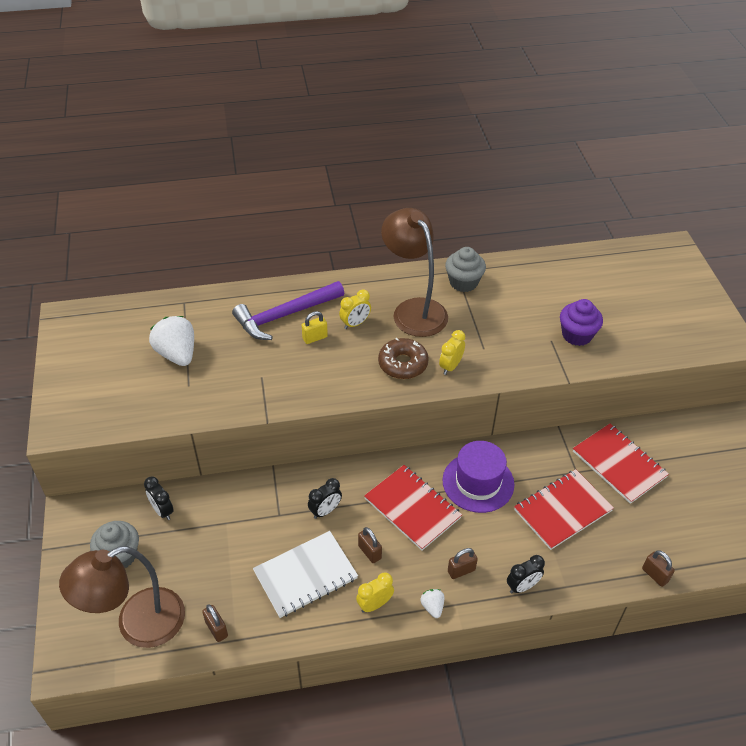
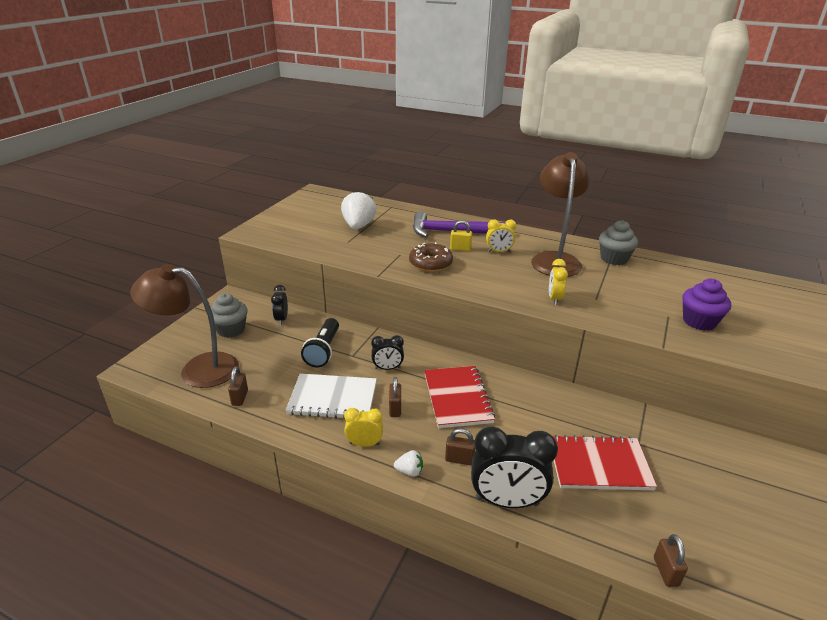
camera: 35 degrees right, 15 degrees down
brown donut [378,338,429,379] -> brown donut moved to [409,242,453,272]
white strawberry [420,589,444,618] -> white strawberry turned 75 degrees clockwise [394,450,423,477]
yellow clock [439,330,465,375] -> yellow clock turned 60 degrees counterclockwise [549,259,568,305]
purple hat [442,441,514,513] -> none
black clock [507,555,545,593] -> black clock [471,426,558,508], size x1.87
red notebook [573,424,669,504] -> none
none -> black flashlight [301,318,339,367]

